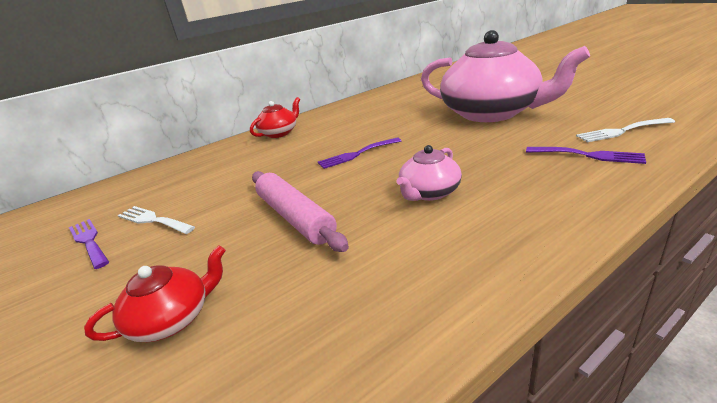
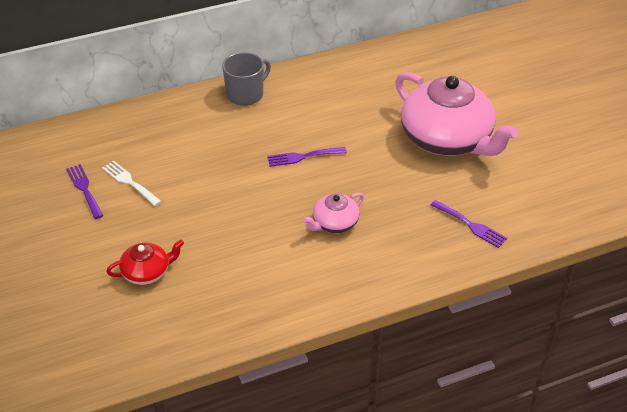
camera: 10 degrees right, 15 degrees up
red teapot [250,97,300,138] -> grey mug [222,52,271,106]
pink rolling pin [252,171,349,252] -> none
white fork [576,118,675,142] -> none

